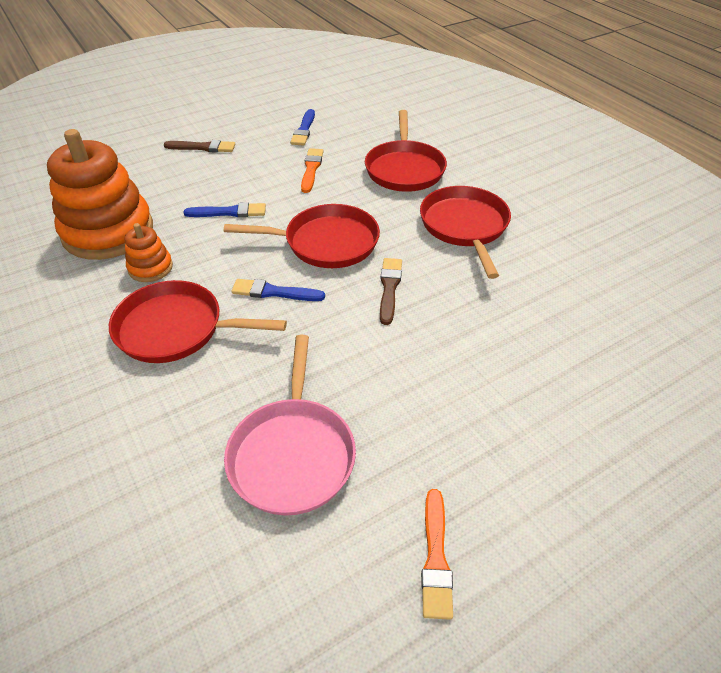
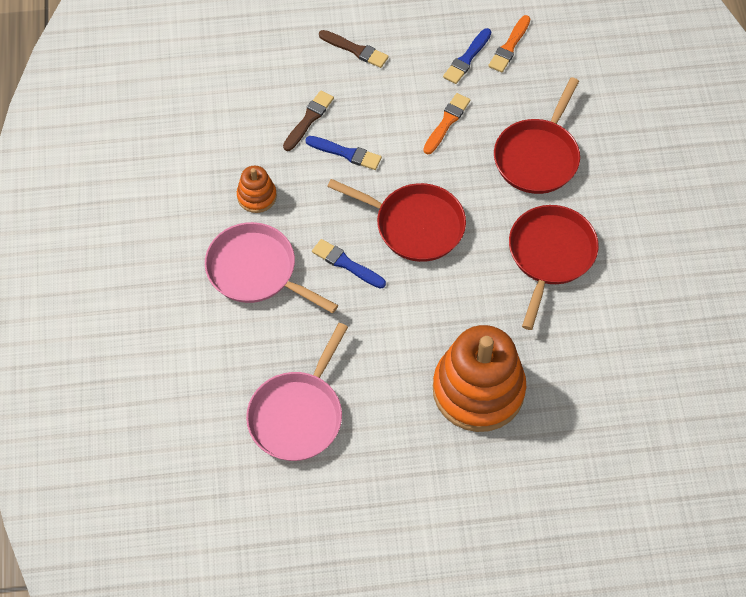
camera: 25 degrees right, 15 degrees up
orange stacking toy [47,129,153,260] -> orange stacking toy moved to [433,325,526,432]
red pan [109,280,287,363] -> pink pan [205,222,338,313]
brown brush [380,258,402,325] -> brown brush moved to [283,90,334,151]
orange brush [421,489,453,620] -> orange brush moved to [488,15,531,72]

